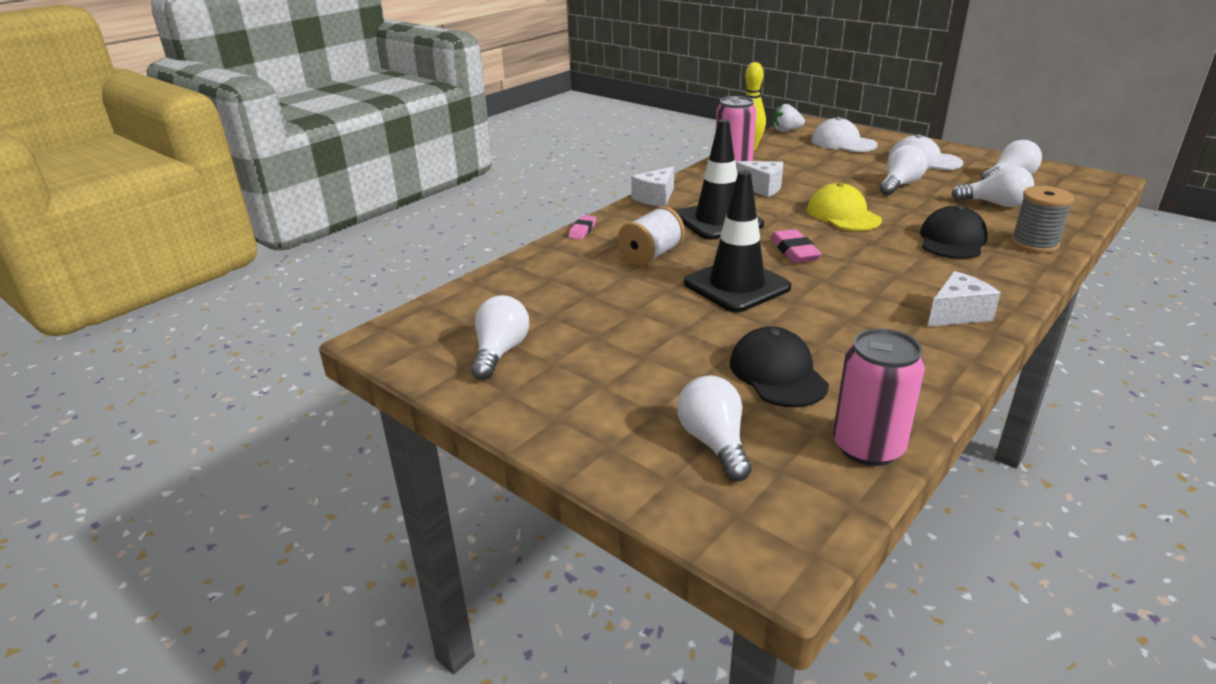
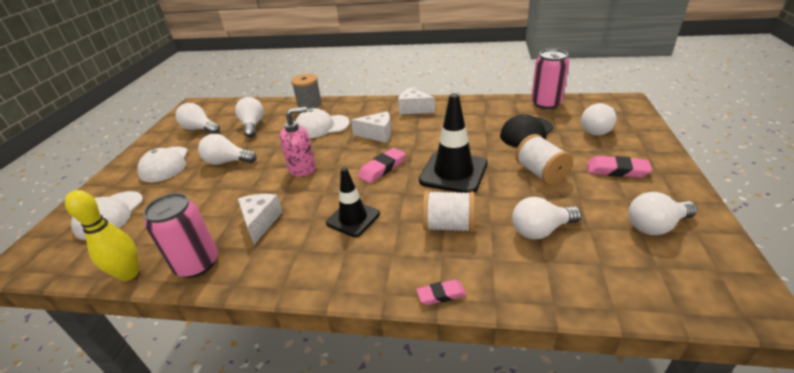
camera: 120 degrees left, 5 degrees up
white cheese [631,166,674,207] -> white cheese moved to [351,111,391,143]
black traffic cone [676,119,764,240] -> black traffic cone [326,167,380,237], size x0.65
white strawberry [773,104,805,132] -> none
yellow cap [807,182,882,231] -> pink soap dispenser [279,107,316,177]
black cap [920,205,988,259] -> white cap [295,108,350,138]
none -> white light bulb [512,197,582,239]
none -> white spool [515,134,573,185]
none -> pink eraser [587,156,652,178]

